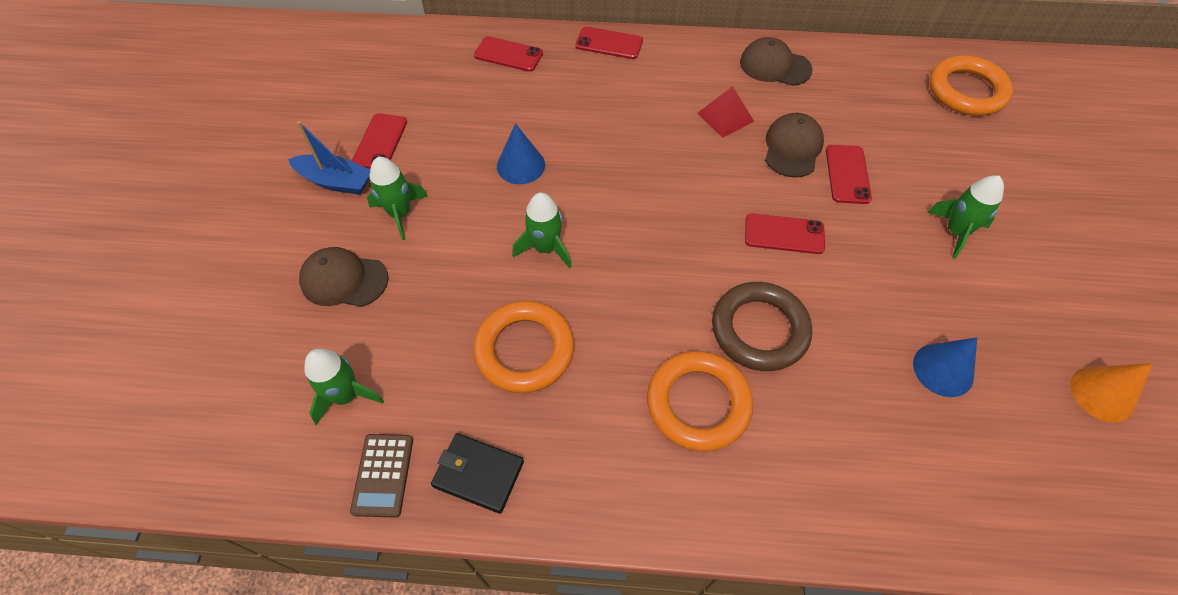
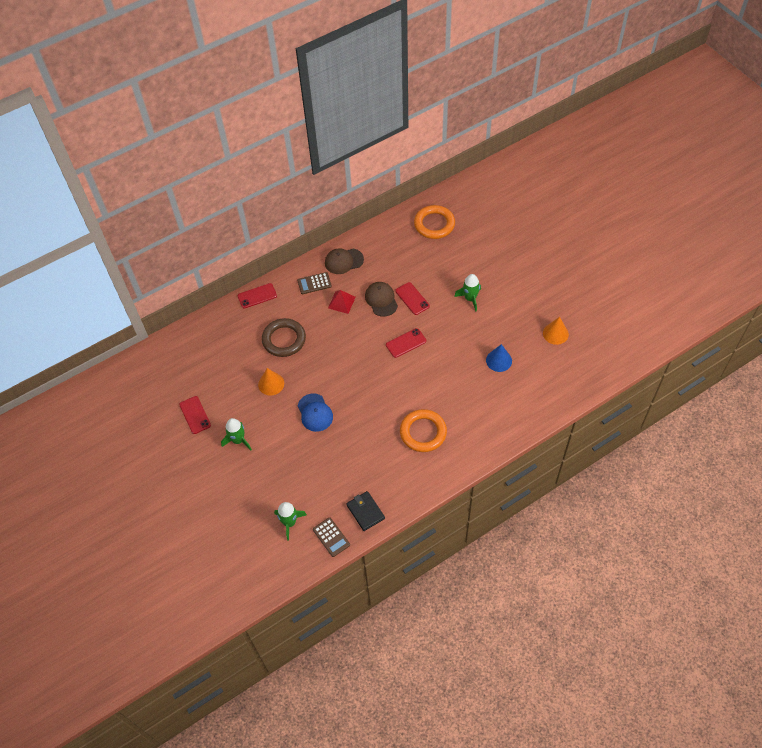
camera: 35 degrees left, 0 degrees up
blue boat [288,121,370,195] -> none
brown cap [299,247,388,307] -> none
black wallet [431,433,524,514] -> black wallet turned 75 degrees clockwise [346,491,385,531]
orange ring [473,301,574,393] -> none
red phone [474,36,543,72] -> none
blue cone [497,123,545,184] -> orange cone [258,368,284,395]
green rocket [512,193,572,268] -> blue cap [298,394,333,432]
brown ring [712,282,812,371] -> brown ring moved to [262,318,306,357]
none -> brown calculator [297,272,332,294]

